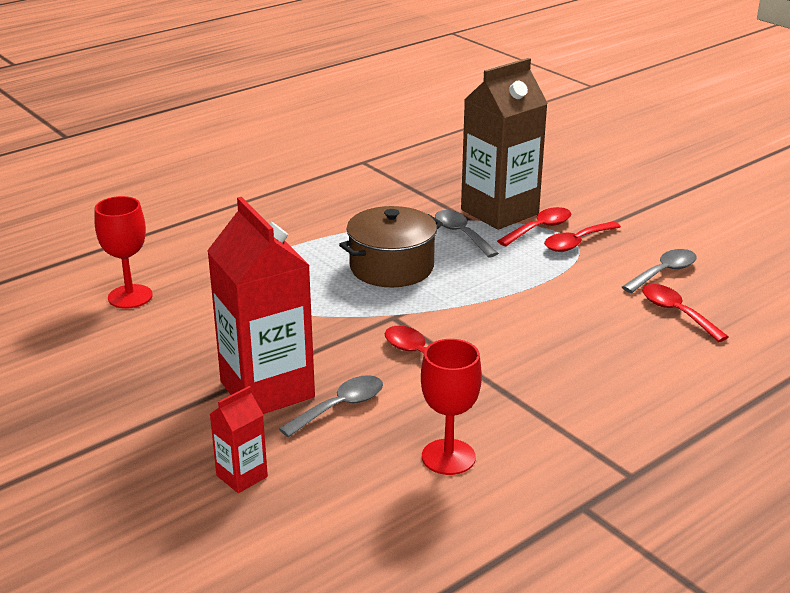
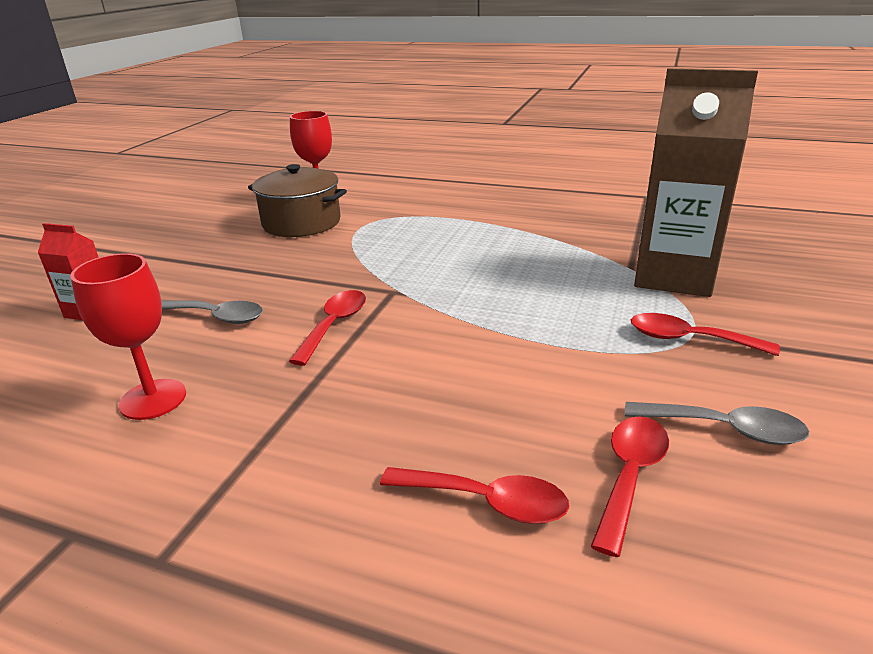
camera: 60 degrees right, 0 degrees up
red carton [207,197,315,414] -> none
brown pot [339,206,443,287] -> brown pot moved to [248,164,347,237]
grey spoon [435,210,499,258] -> none
red spoon [497,207,571,246] -> red spoon moved to [380,467,569,524]

